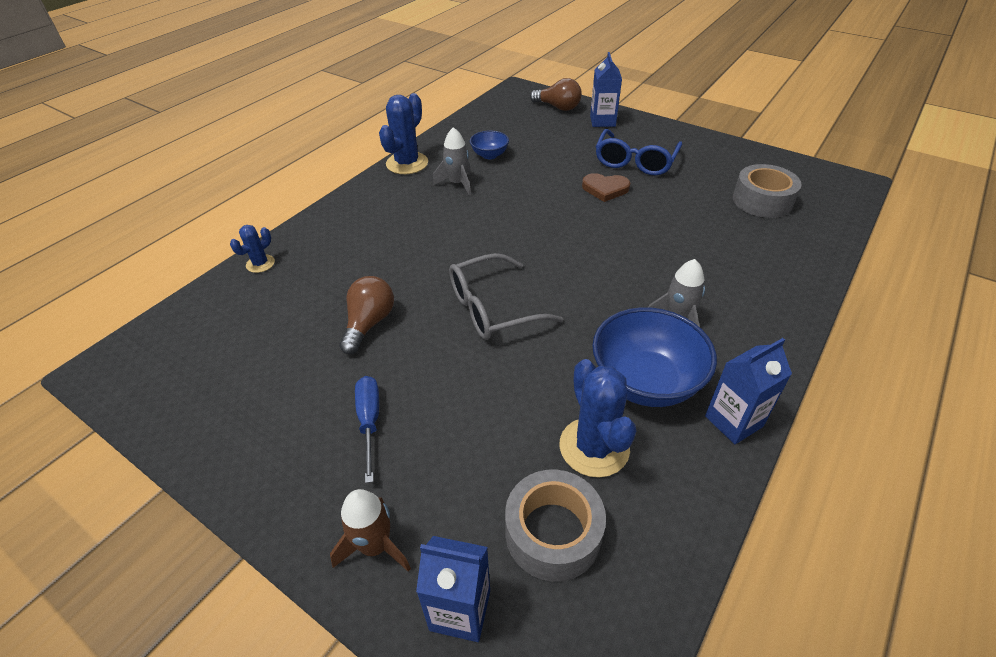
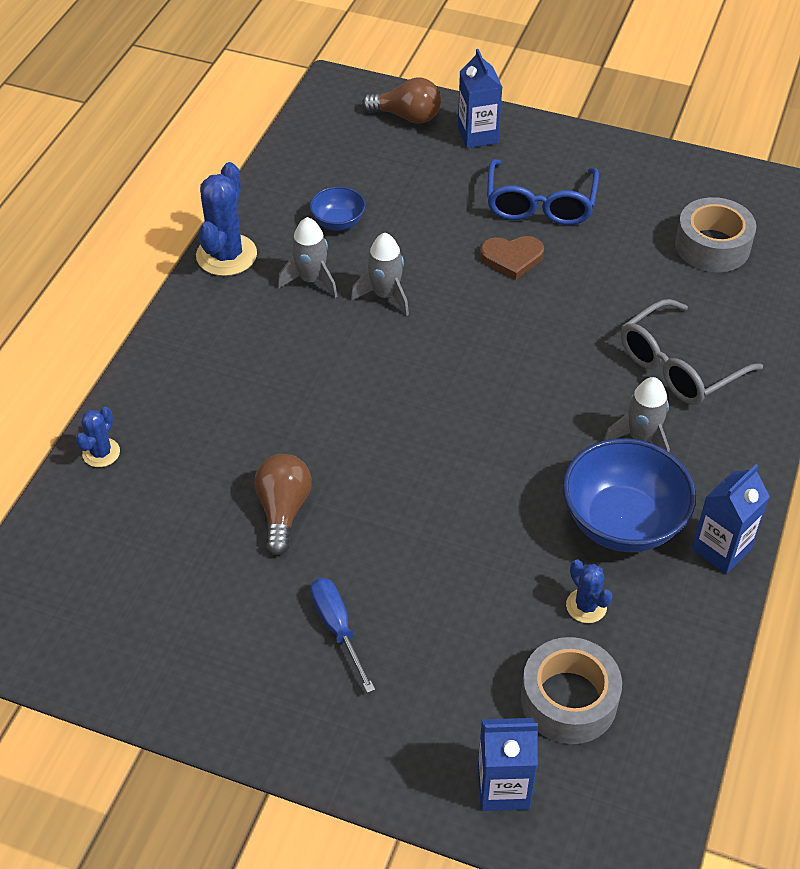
camera: 15 degrees left, 5 degrees up
brown rocket [330,489,411,572] -> none
grey glasses [449,253,563,340] -> grey glasses moved to [621,299,763,405]
blue cactus [559,359,636,477] -> blue cactus [566,559,613,623], size x0.55
none -> grey rocket [351,233,409,316]

